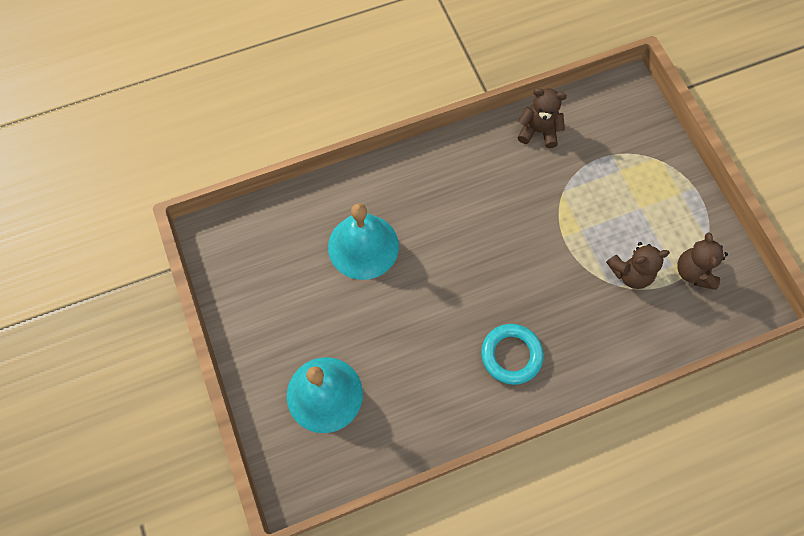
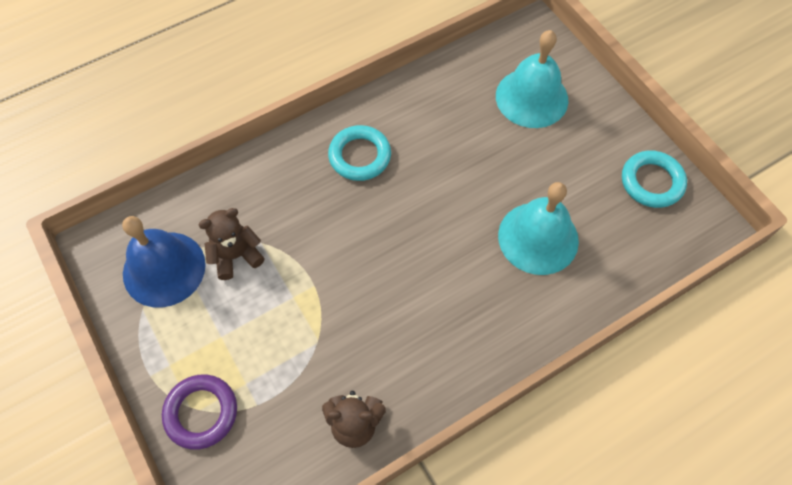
camera: 170 degrees right, 5 degrees down
brown teddy bear [677,232,728,290] -> blue bell [122,216,206,307]
none -> purple ring [162,375,237,450]
none -> turquoise ring [622,150,687,208]

